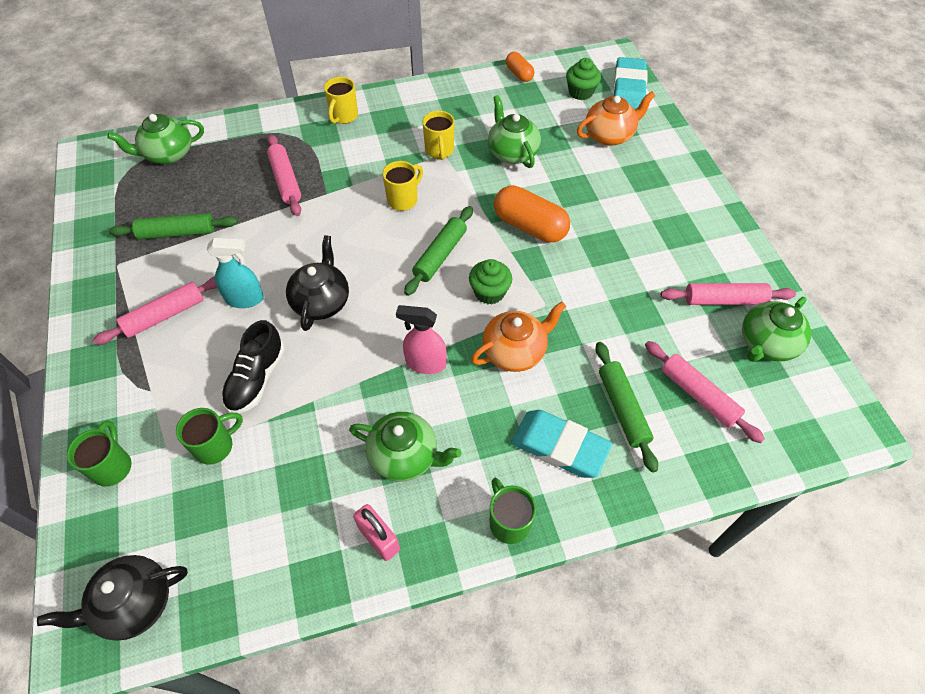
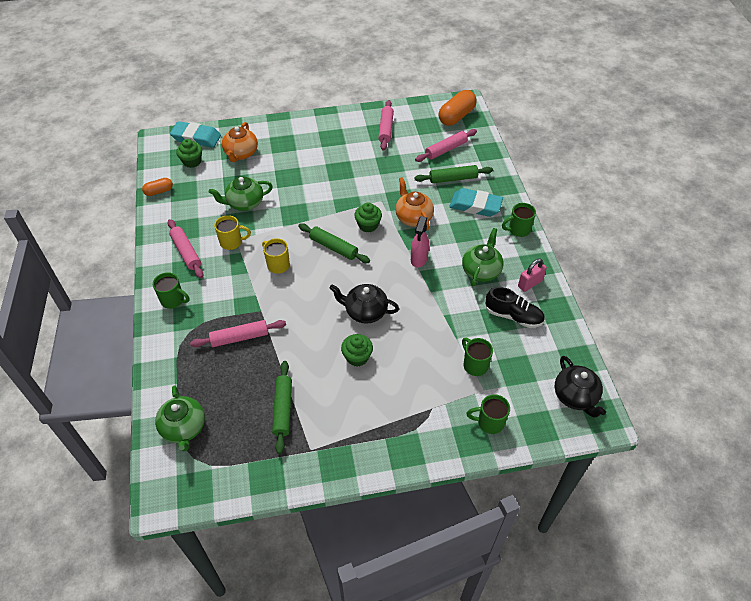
camera: 85 degrees left, 5 degrees down
pink rolling pin [93,276,217,345] -> pink rolling pin moved to [167,219,203,278]
turquoise spray bottle [206,238,264,308] -> green cupcake [341,334,373,366]
black shoe [222,320,285,413] -> black shoe moved to [485,287,545,328]
yellow mug [324,77,358,124] -> green mug [153,272,189,309]
orange capsule [494,185,570,243] -> orange capsule moved to [439,90,477,126]
turquoise eraser [511,410,612,478] -> turquoise eraser turned 75 degrees clockwise [449,188,503,217]
orange teapot [577,91,655,146] -> orange teapot turned 150 degrees counterclockwise [222,122,258,162]
green teapot [742,297,811,362] -> none

